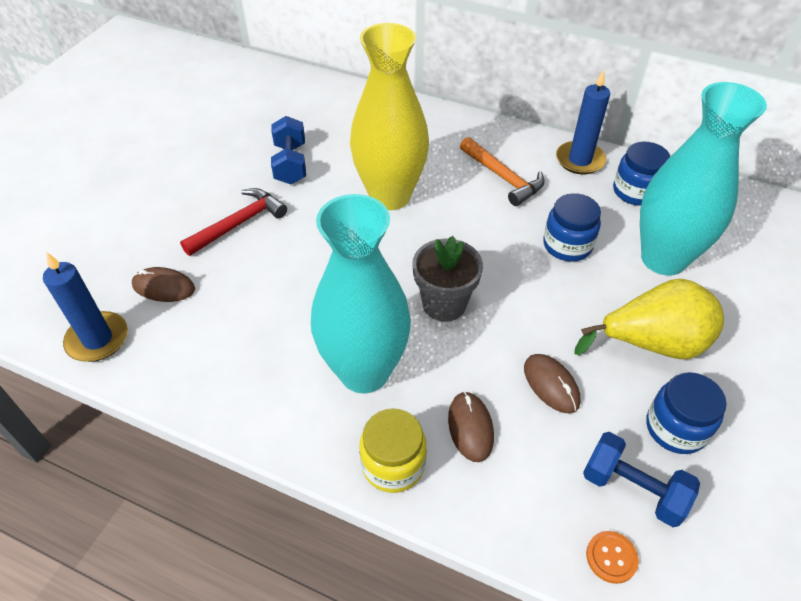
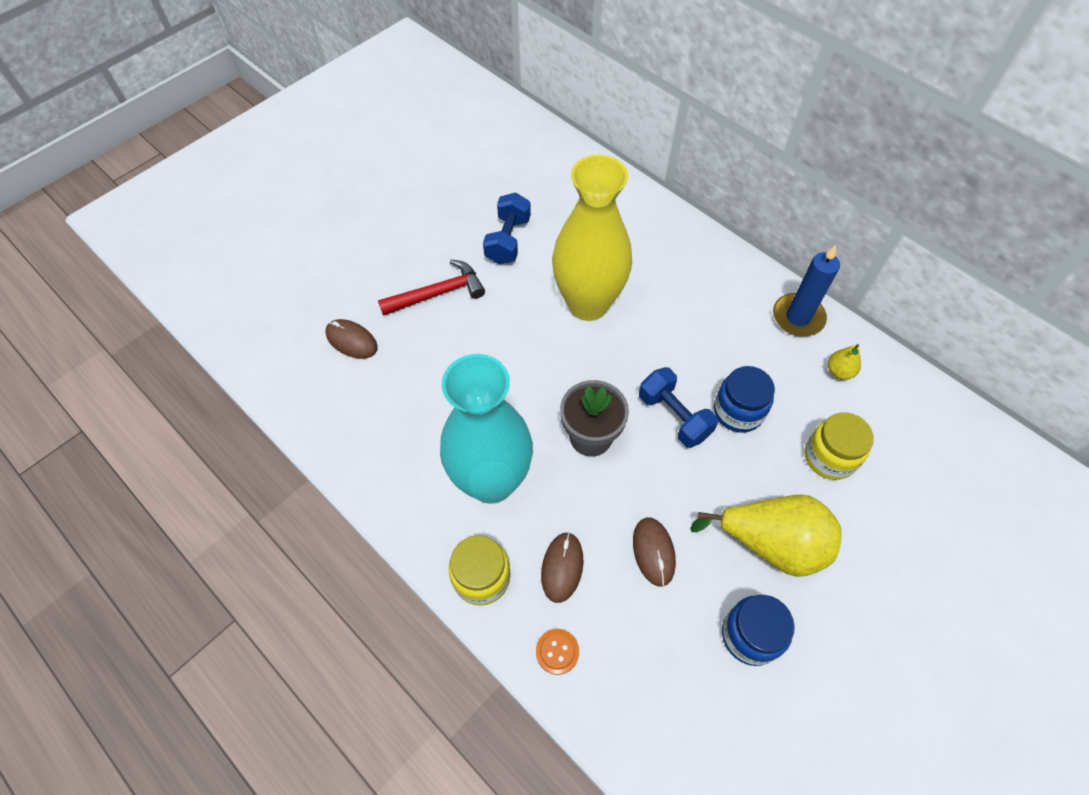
camera: 20 degrees right, 10 degrees up
blue candle [43,252,128,362] -> none
orange hammer [460,137,545,206] -> none
blue dumbbell [583,432,700,527] -> blue dumbbell moved to [639,367,718,448]
orange button [586,531,639,584] -> orange button moved to [536,629,579,675]
blue jar [613,142,670,206] -> yellow pear [828,344,861,380]
turquoise vase [640,82,767,275] -> yellow jar [805,412,874,480]

